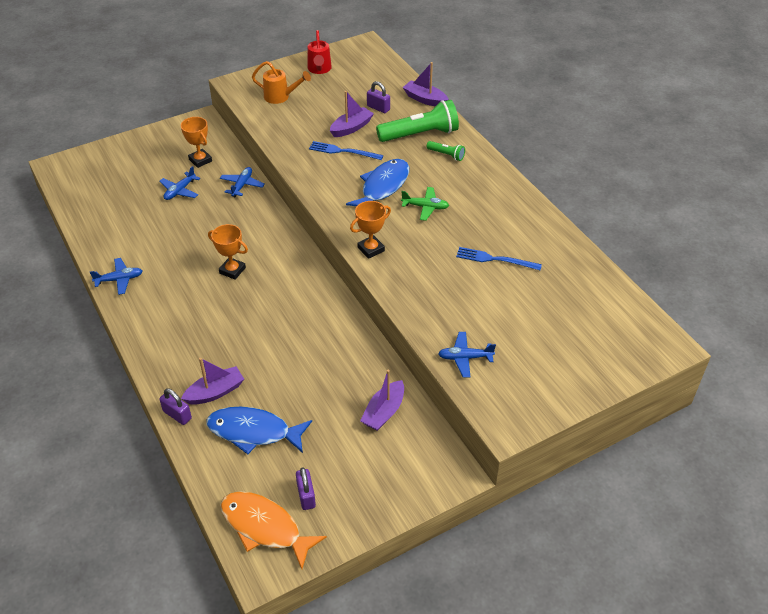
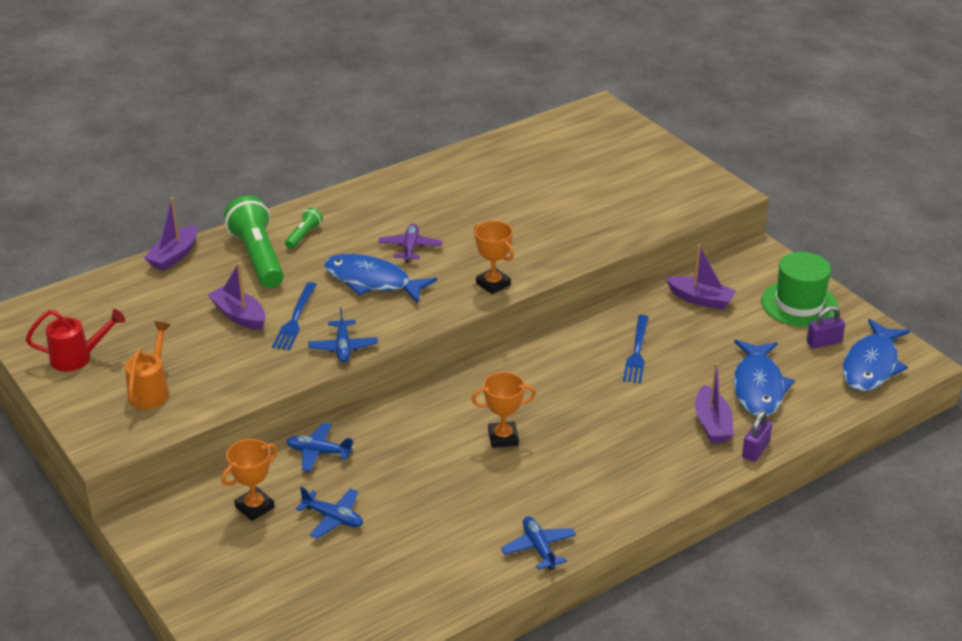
camera: 95 degrees left, 10 degrees down
purple boat [181,358,244,405] -> purple boat turned 150 degrees counterclockwise [695,363,734,443]
orange trophy [208,224,248,280] -> orange trophy turned 60 degrees clockwise [471,372,536,448]
orange fish [221,491,327,569] -> blue fish [842,319,910,391]
purple padlock [367,81,390,113] -> none
green plane [401,187,449,221] -> purple plane [378,224,442,263]
blue plane [438,332,496,378] -> blue plane moved to [308,308,378,362]
blue fork [456,247,542,270] -> blue fork moved to [623,315,649,383]
none -> green hat [761,252,838,327]

